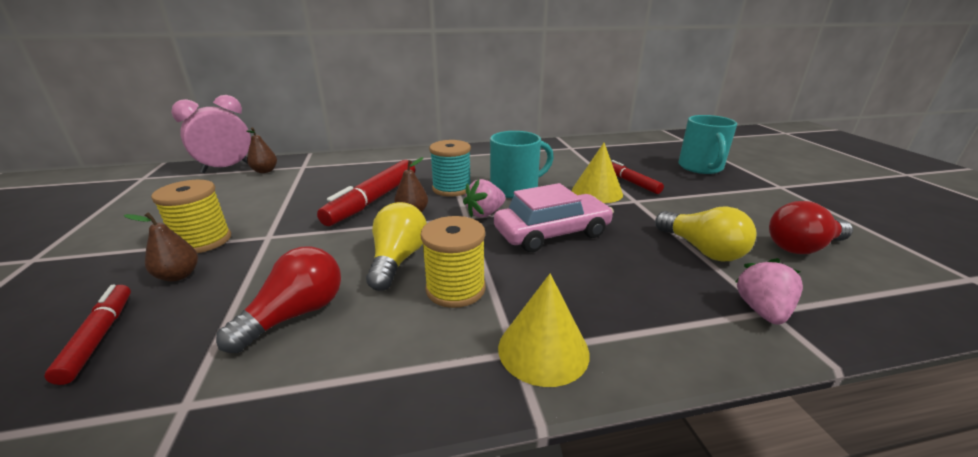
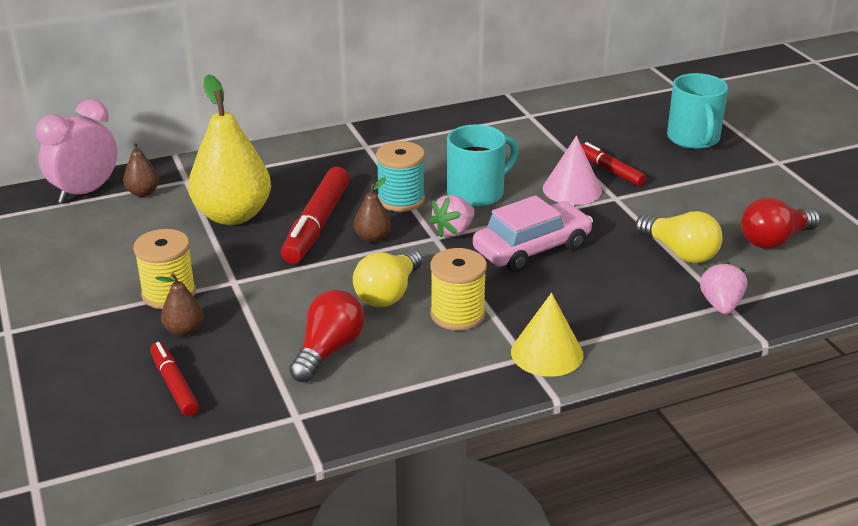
camera: 10 degrees left, 5 degrees up
yellow light bulb [366,202,427,291] -> yellow light bulb turned 150 degrees counterclockwise [353,249,422,307]
yellow cone [572,143,623,203] -> pink cone [543,136,602,205]
none -> yellow pear [188,74,271,225]

